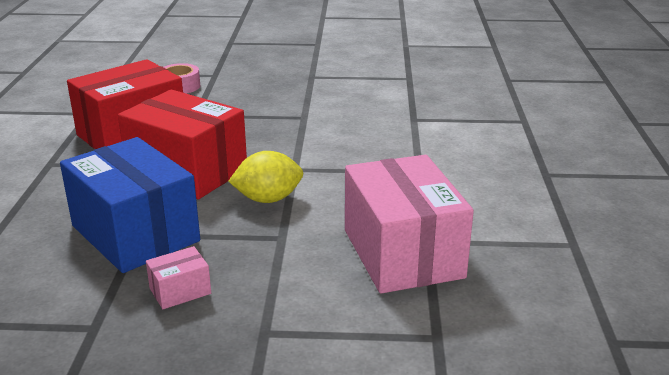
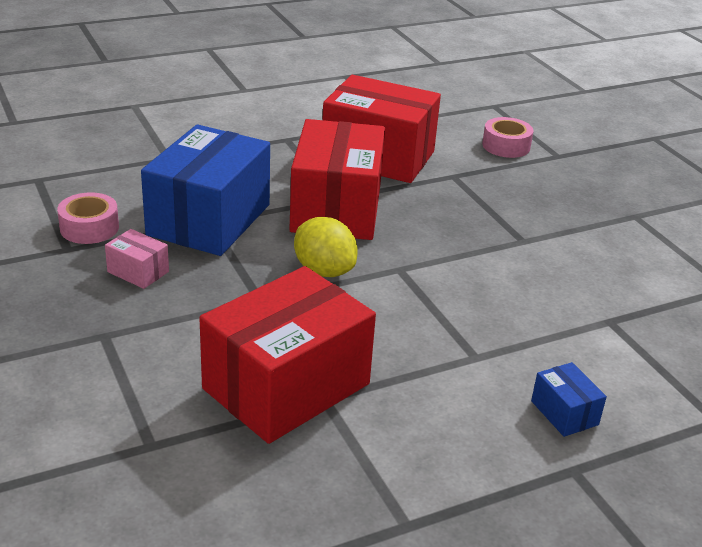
camera: 60 degrees right, 5 degrees up
pink box [345,155,474,294] -> red box [199,266,376,444]
none -> pink tape [57,192,119,244]
none -> blue box [531,362,607,437]

